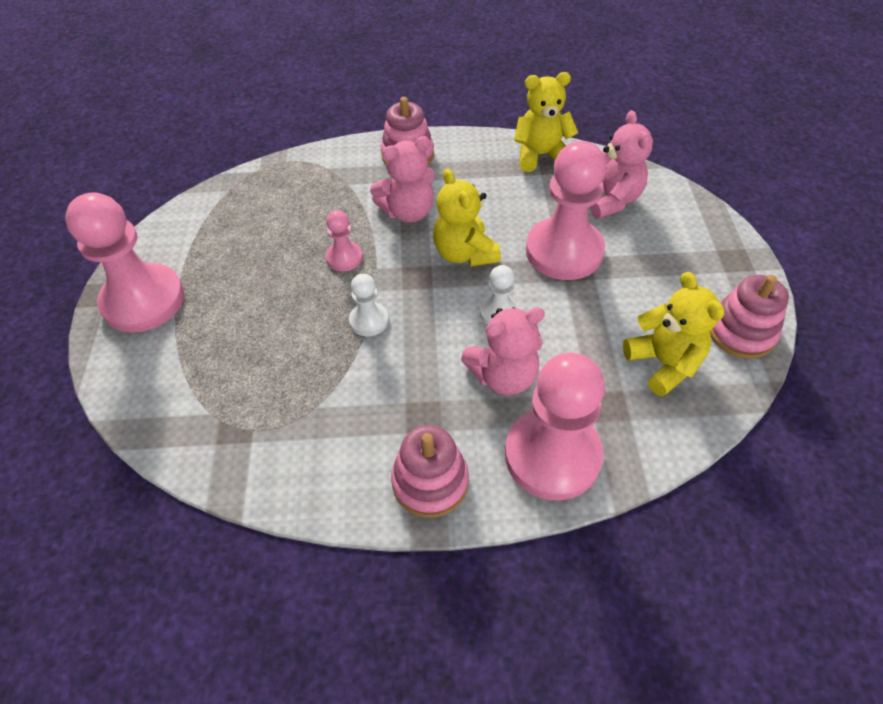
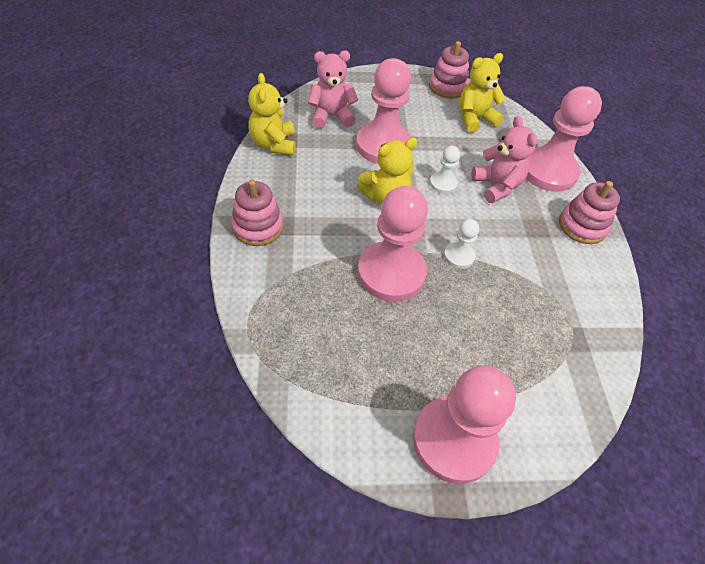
camera: 95 degrees left, 0 degrees up
pink pawn [326,210,363,271] -> pink pawn [358,186,428,302], size x2.11
pink teddy bear [370,136,435,223] -> none

